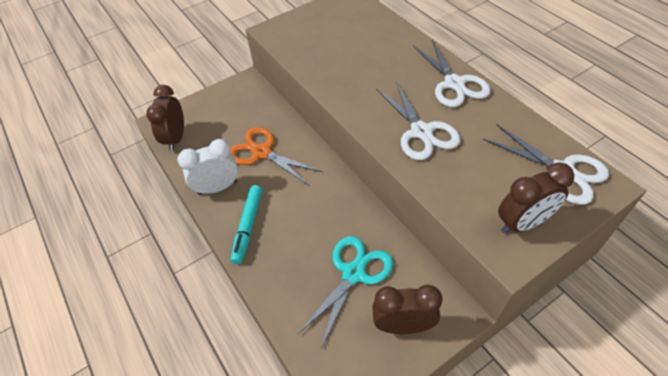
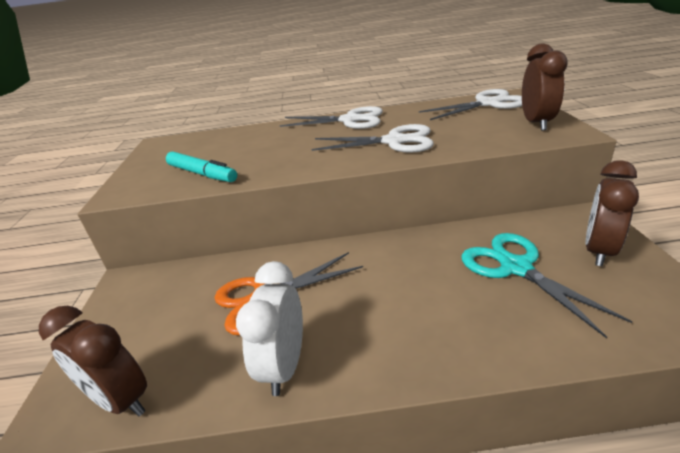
camera: 60 degrees left, 20 degrees down
turquoise marker [231,185,262,264] -> turquoise marker moved to [166,151,237,182]

